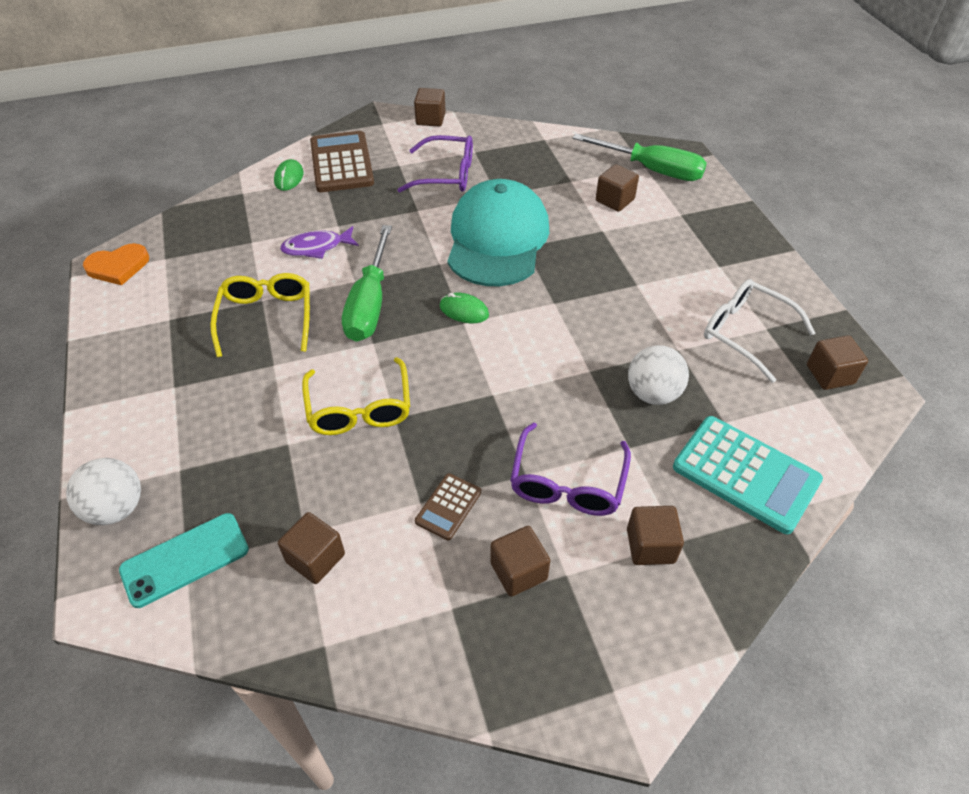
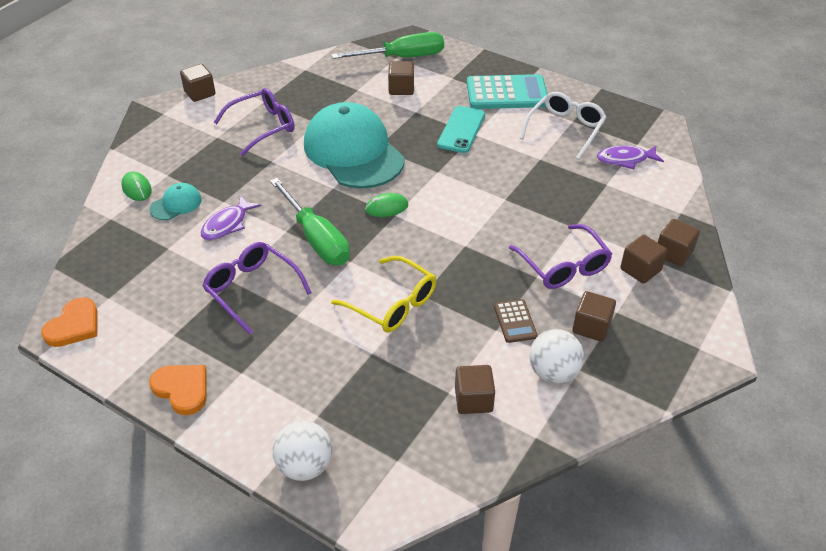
camera: 40 degrees left, 5 degrees down
turquoise phone [119,513,249,608] -> turquoise phone moved to [437,106,485,153]
yellow glasses [210,273,310,357] -> purple glasses [202,242,312,335]
brown calculator [310,131,374,192] -> none
white ball [628,345,689,405] -> white ball moved to [529,329,584,384]
turquoise calculator [673,416,823,534] -> turquoise calculator moved to [467,74,548,109]
white glasses [704,279,815,383] -> white glasses turned 120 degrees clockwise [520,91,607,160]
brown cube [807,335,868,390] -> brown cube moved to [658,219,700,266]
none -> turquoise cap [149,183,202,220]
none -> orange heart [149,365,207,415]
none -> purple fish [597,146,664,169]

